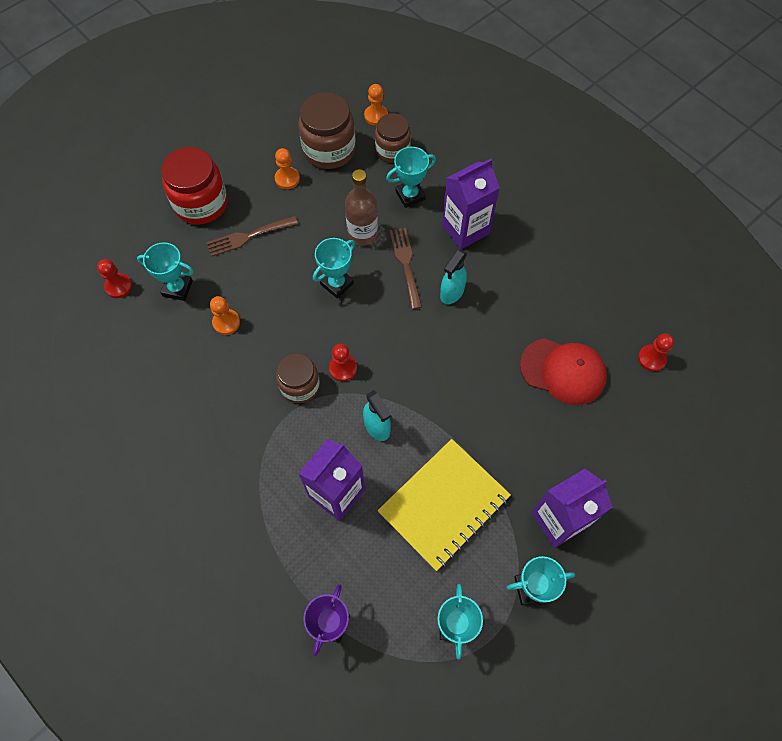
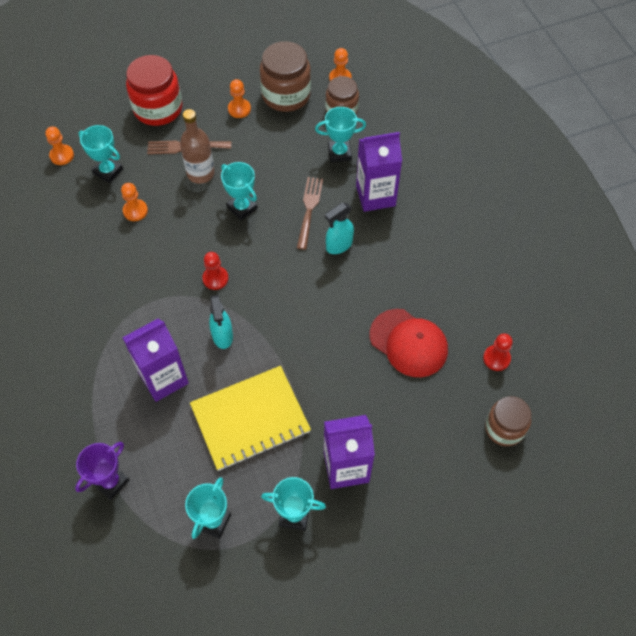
camera: 20 degrees right, 5 degrees down
red pawn [97,259,132,298] -> orange pawn [45,126,74,165]
brown jar [276,353,320,403] -> brown jar moved to [485,396,532,446]
turquoise trophy [313,238,355,299] -> turquoise trophy turned 75 degrees clockwise [221,162,258,220]
brown bottle [345,169,378,246] -> brown bottle moved to [180,109,215,184]

